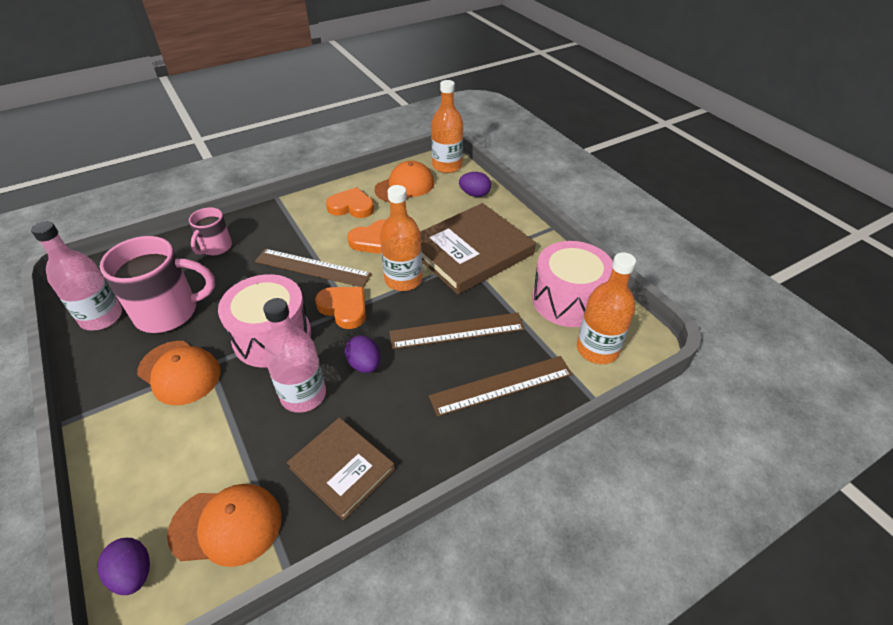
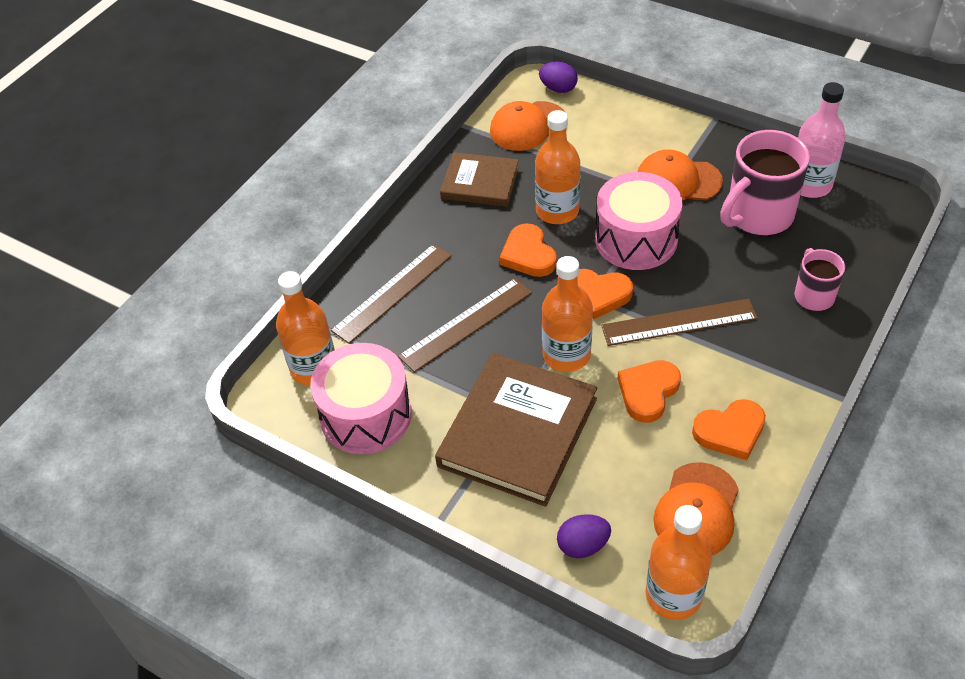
camera: 155 degrees right, 5 degrees up
pink bottle [263,298,326,413] -> orange bottle [535,110,580,224]
purple egg [345,335,381,373] -> orange heart [500,223,557,277]

